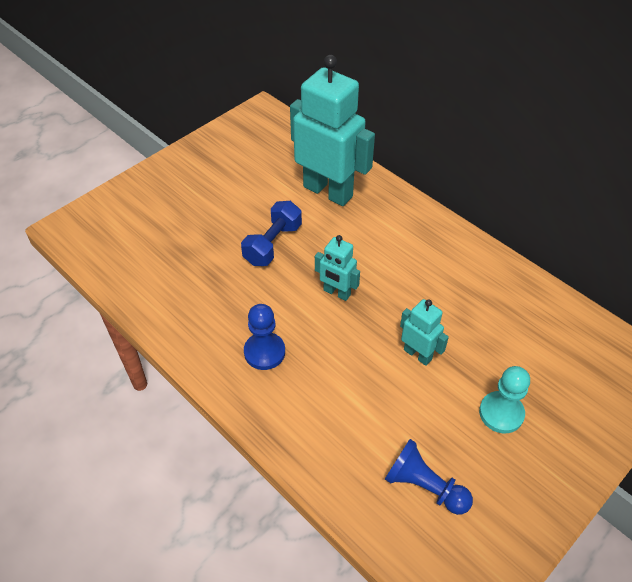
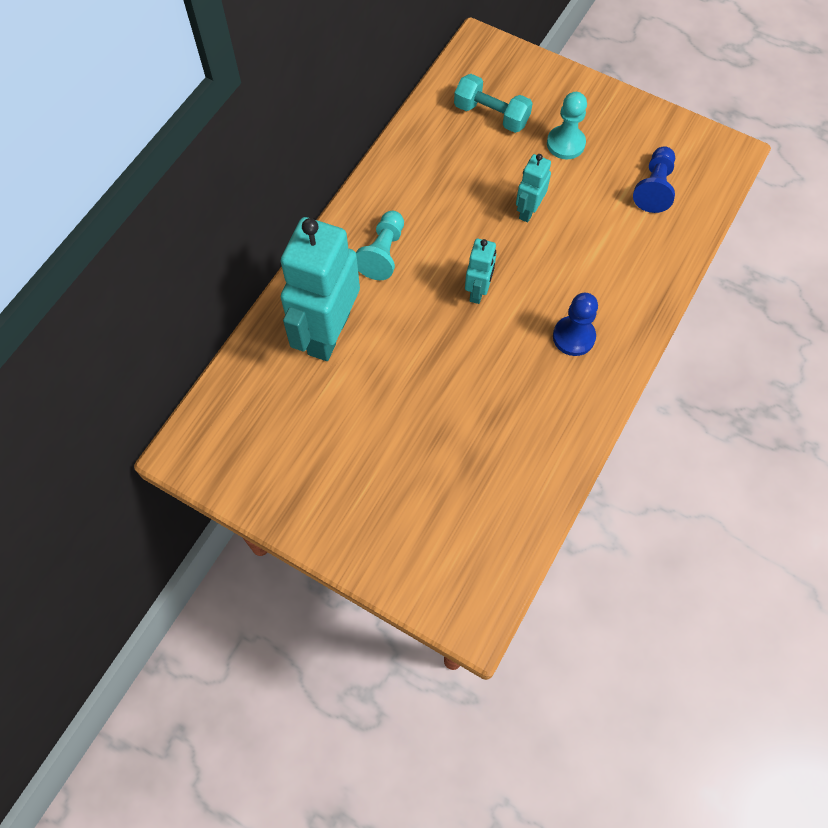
camera: 105 degrees left, 15 degrees up
blue dumbbell [241,201,302,266] -> none
none -> turquoise pawn [356,211,404,280]
none -> turquoise dumbbell [454,74,533,133]

